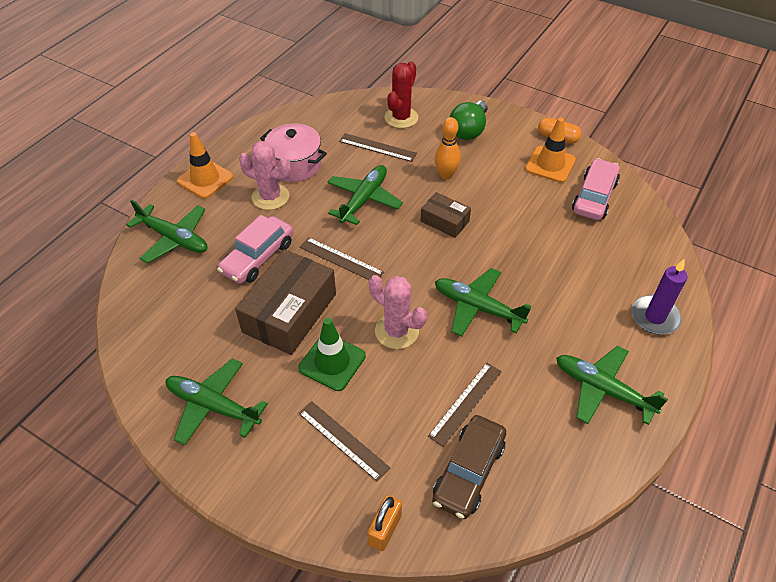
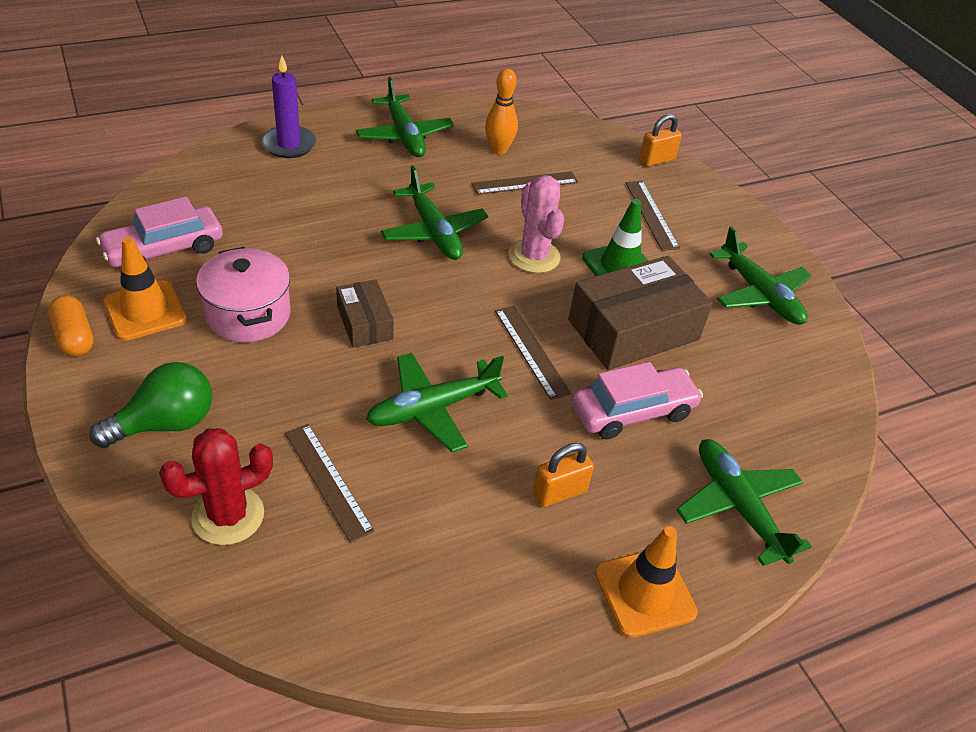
camera: 150 degrees left, 5 degrees down
pink cactus [239,141,291,210] -> orange padlock [533,443,594,507]
pink pot [260,123,327,182] -> pink pot moved to [196,247,291,342]
brown car [432,415,506,519] -> none
orange bowling pin [435,117,461,180] -> orange bowling pin moved to [485,69,518,155]

